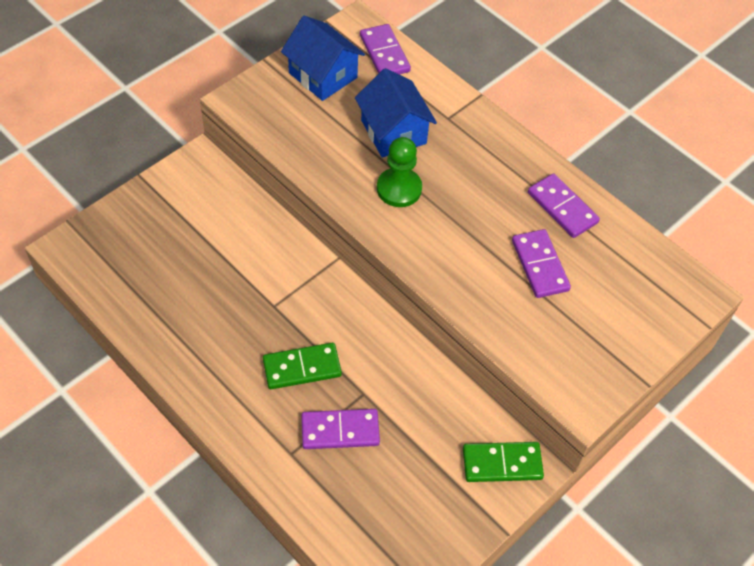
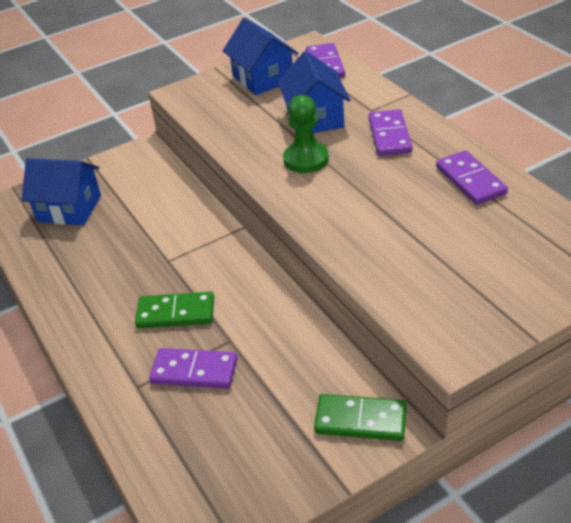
camera: 20 degrees right, 15 degrees down
purple domino [512,229,571,298] -> purple domino moved to [368,109,413,156]
none -> blue house [22,158,101,225]

